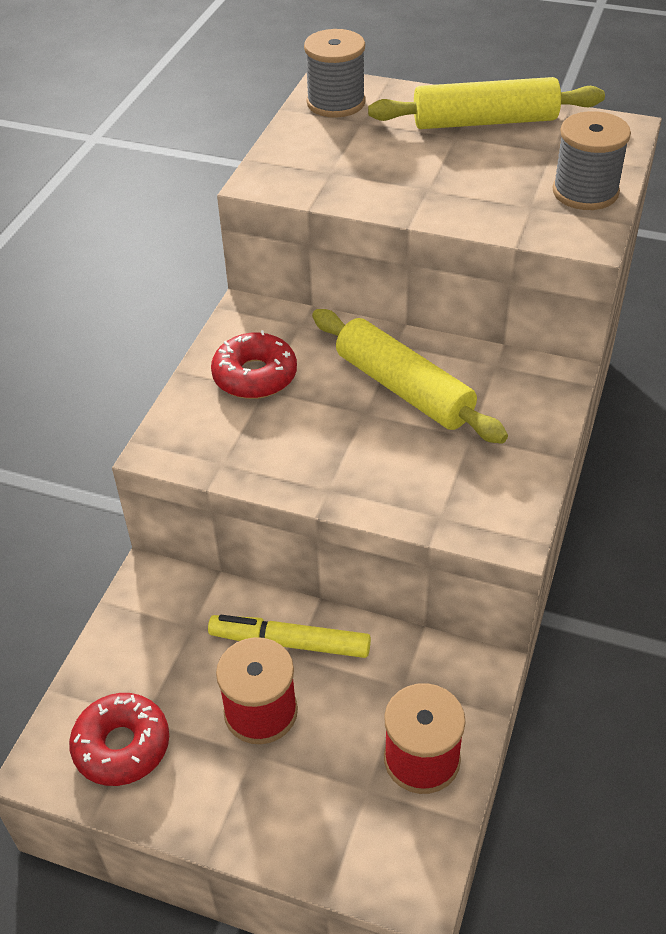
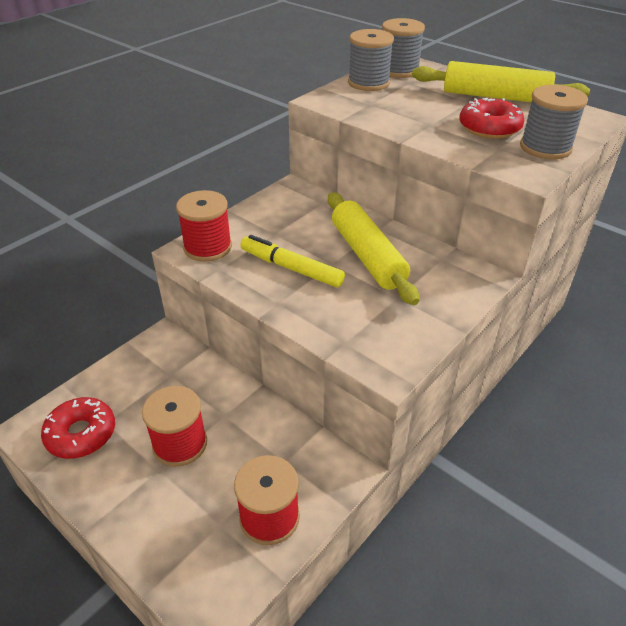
camera: 20 degrees right, 5 degrees down
yellow marker [208,615,371,658] -> yellow marker moved to [240,235,345,287]
red donut [211,330,297,399] -> red donut moved to [459,98,525,139]
none -> red spool [176,190,232,262]
none -> grey spool [348,29,394,91]

